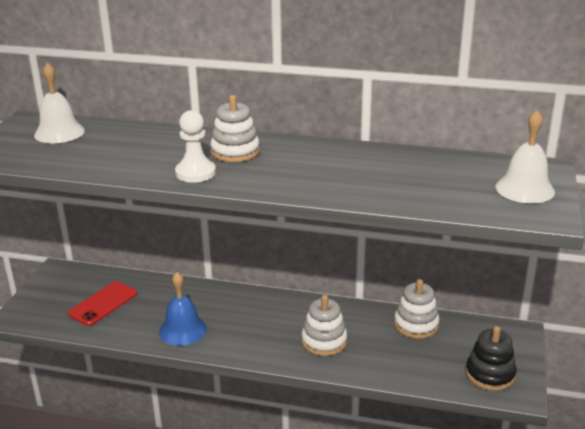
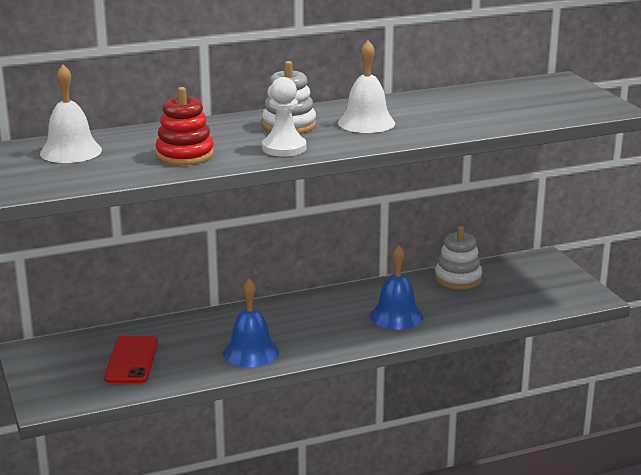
camera: 35 degrees left, 5 degrees down
white stacking toy [301,295,347,356] -> blue bell [370,245,423,329]
black stacking toy [466,326,516,391] -> none
white bell [496,110,555,203] -> white bell moved to [338,40,395,133]
none -> red stacking toy [156,87,214,165]

